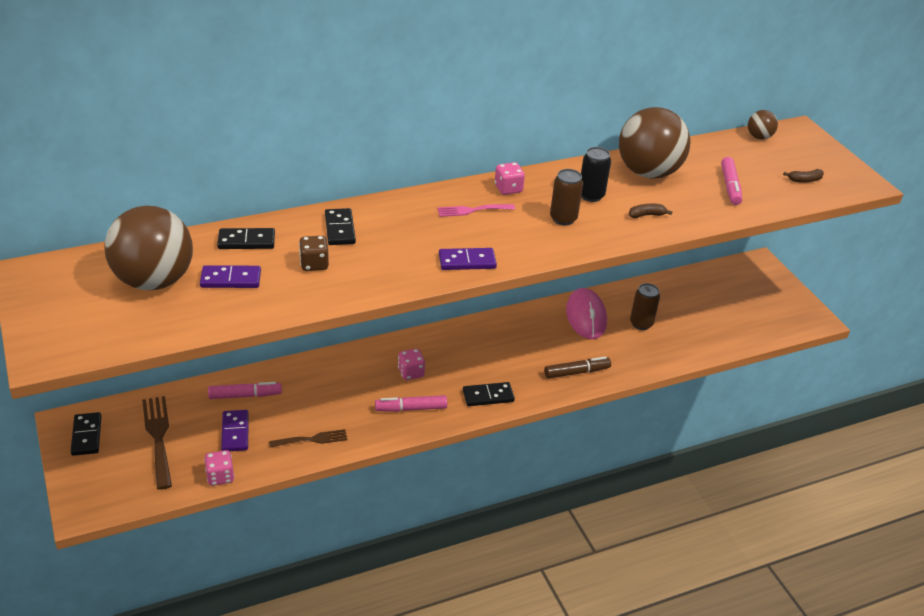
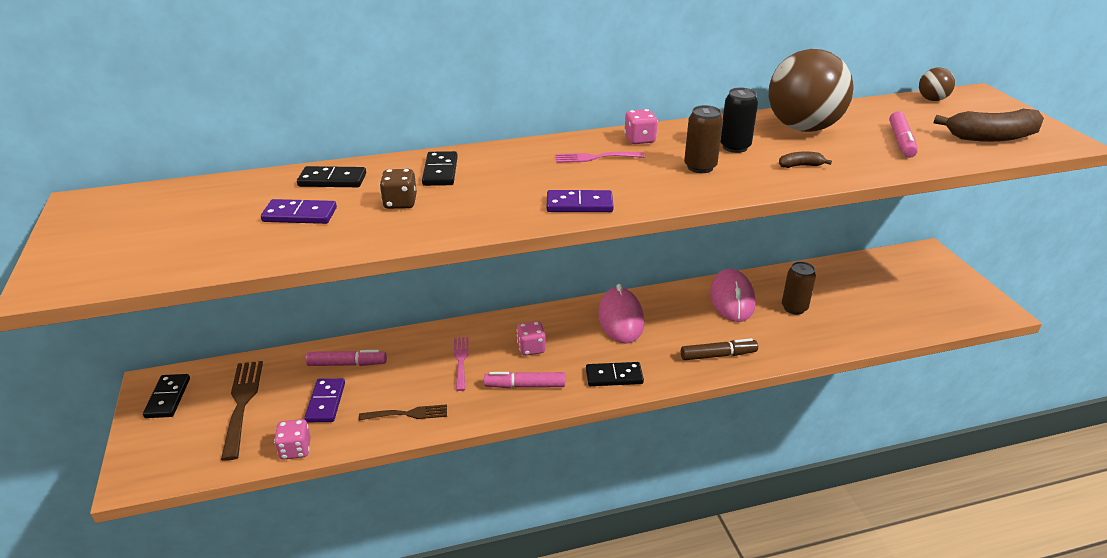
camera: 10 degrees right, 5 degrees down
brown ball [104,206,193,290] -> none
brown banana [783,169,824,183] -> brown banana [934,109,1044,142], size x2.17
none -> pink fork [454,337,469,391]
none -> pink mouse [598,284,644,344]

